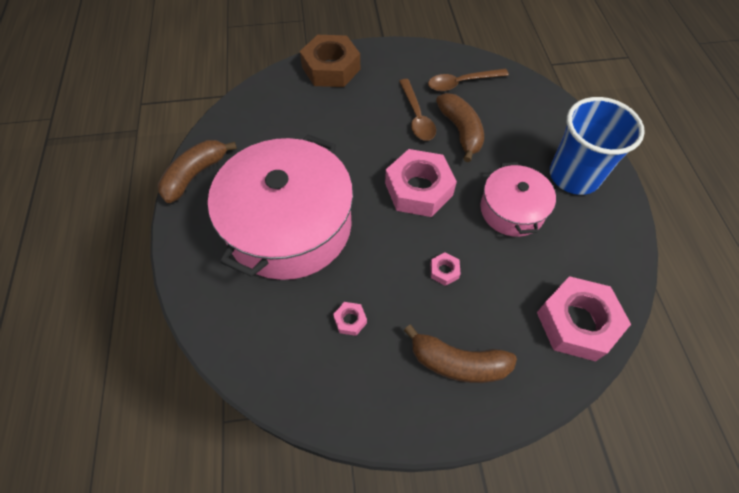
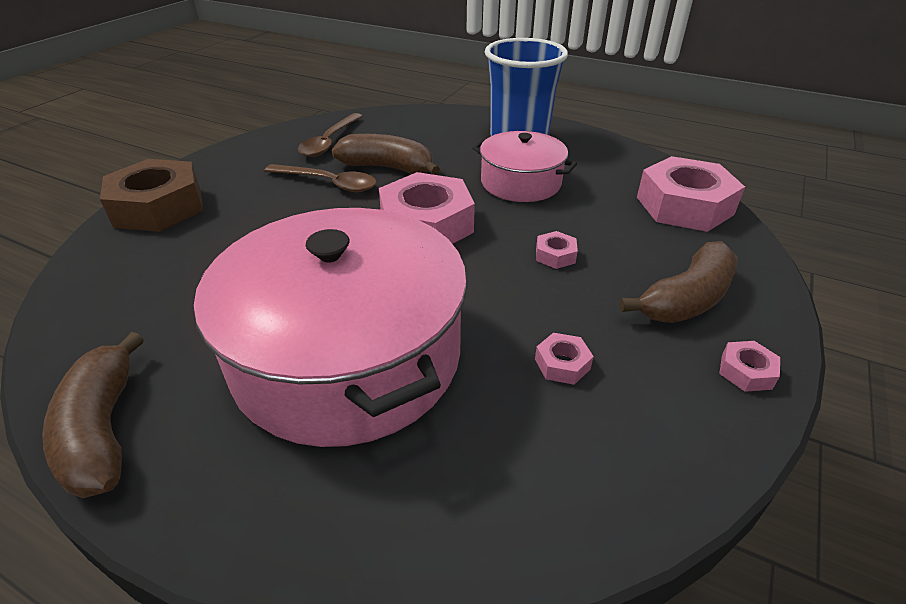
camera: 55 degrees left, 20 degrees down
none -> pink nut [719,341,780,392]

